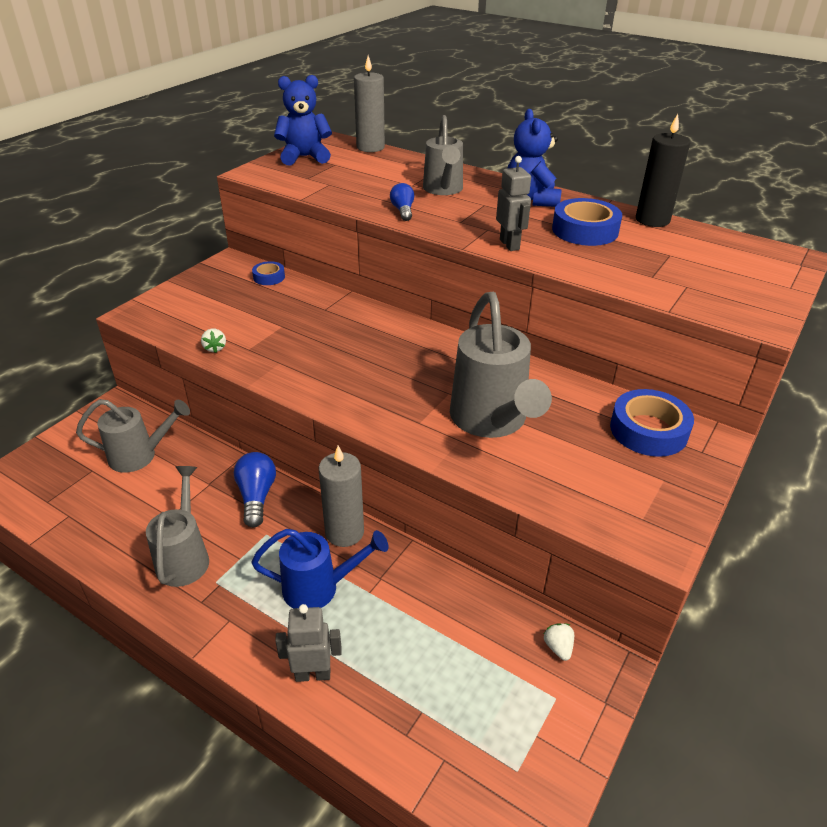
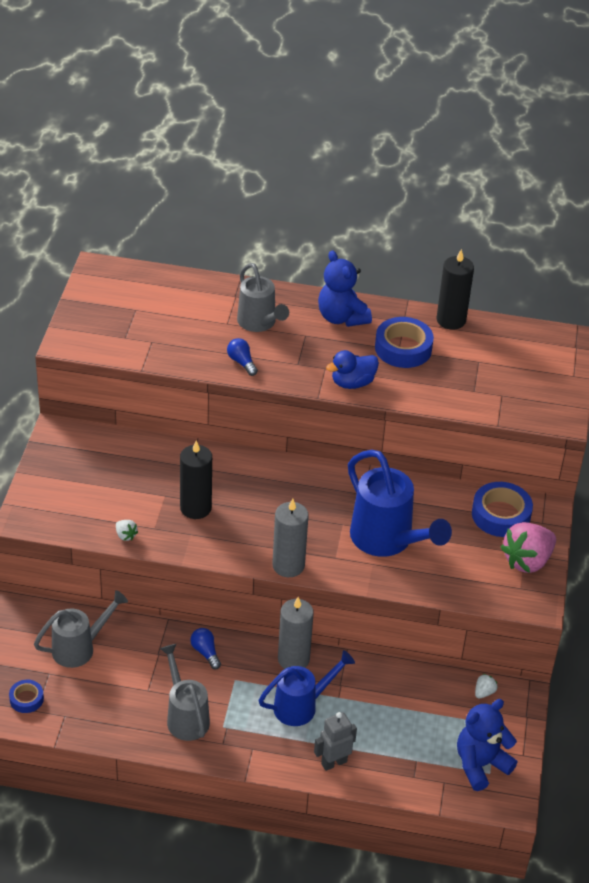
camera: 25 degrees left, 5 degrees up
blue light bulb [234,452,276,528] -> blue light bulb [190,628,221,669], size x0.66
blue tape [252,261,285,285] -> blue tape moved to [9,680,44,713]
blue teddy bear [274,75,332,165] -> blue teddy bear moved to [457,699,518,791]
grey candle [354,56,385,152] -> grey candle moved to [272,499,309,577]
grey watering can [450,292,552,438] -> blue watering can [348,450,452,557]
grey robot [496,156,531,251] -> blue duck [326,350,379,389]
white strawberry [544,623,574,661] -> white strawberry turned 75 degrees clockwise [475,674,498,699]
none -> black candle [180,441,212,519]
none -> pink strawberry [500,522,556,573]

